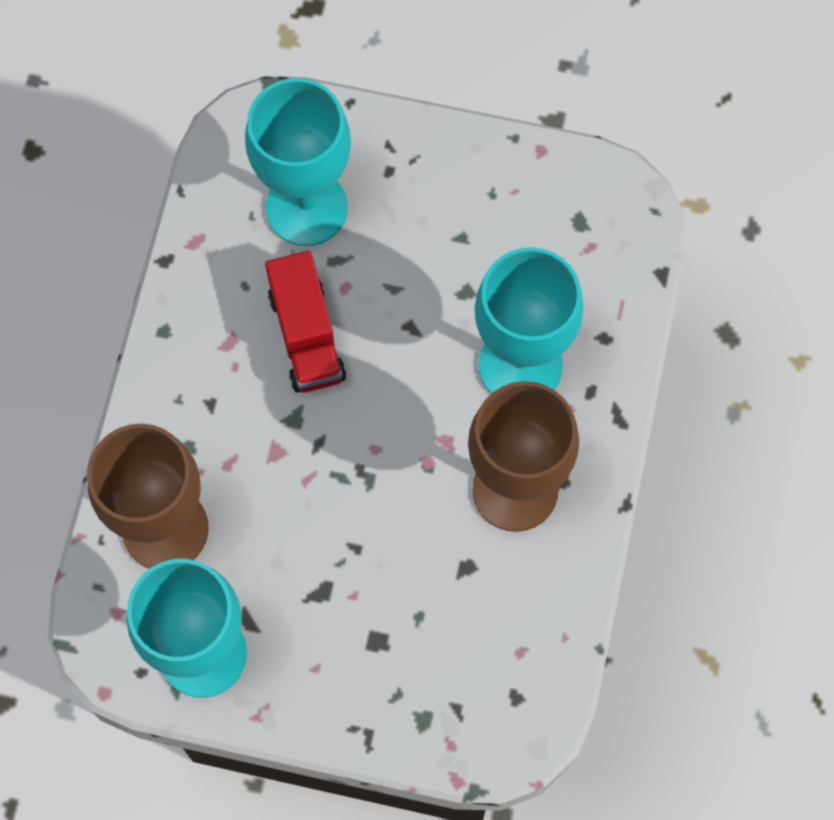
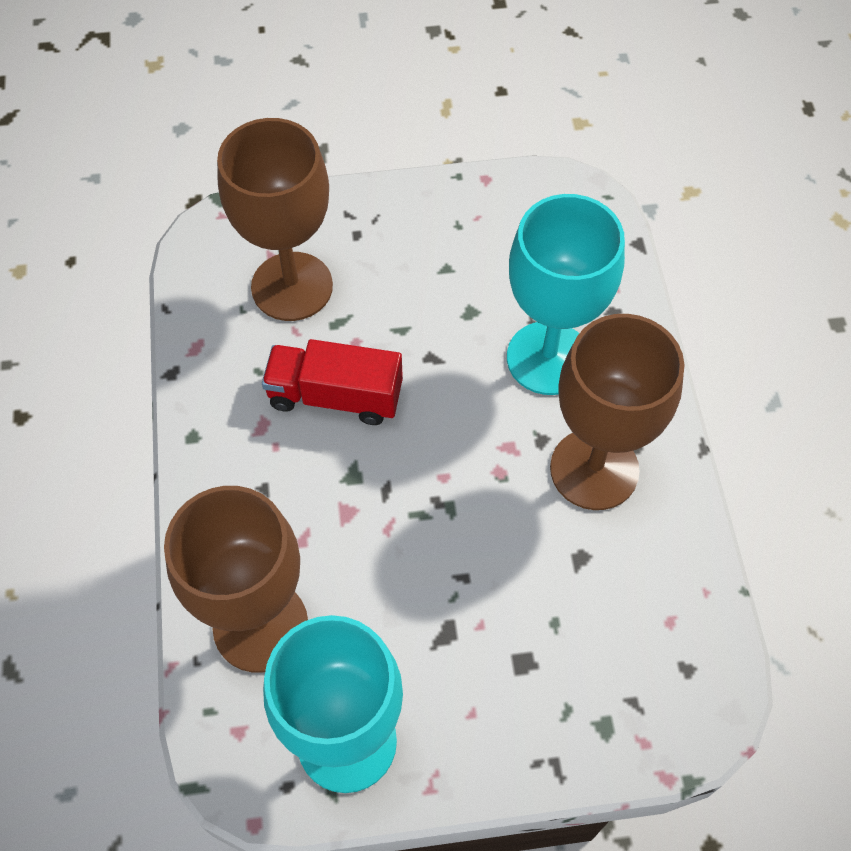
camera: 20 degrees left, 10 degrees down
turquoise goblet [245,78,351,246] -> brown goblet [217,118,333,321]
red truck [265,251,346,393] -> red truck turned 135 degrees clockwise [262,339,403,425]

